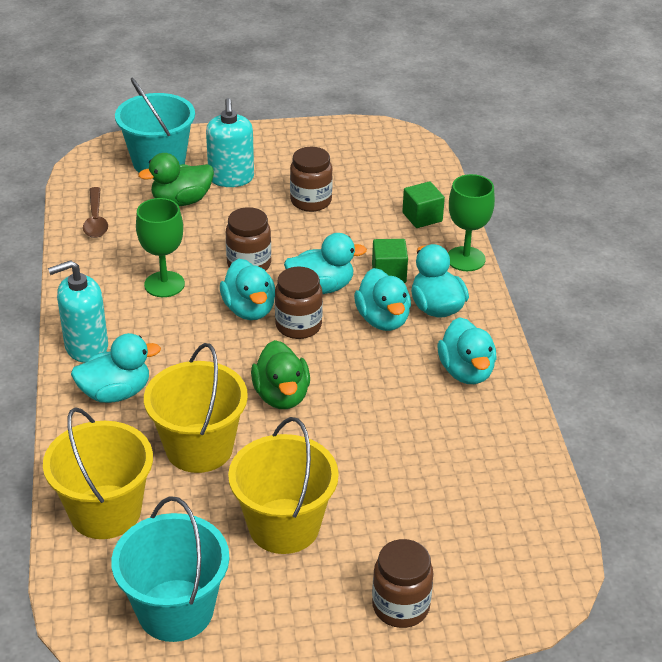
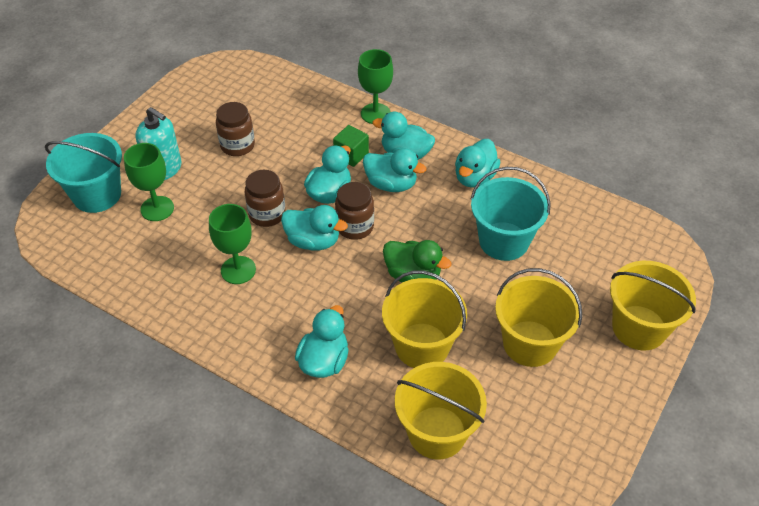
camera: 50 degrees left, 10 degrees up
turquoise soap dispenser [48,260,108,363] -> none
brown spoon [83,187,108,238] -> none
turquoise bucket [111,496,229,642] -> turquoise bucket moved to [471,167,551,261]
green duck [138,153,214,206] -> green goblet [124,143,174,221]
brown jar [372,539,433,628] -> yellow bucket [610,261,696,350]
green cube [402,181,445,228] -> none
turquoise duck [438,317,497,384] -> turquoise duck turned 90 degrees clockwise [455,139,500,188]

